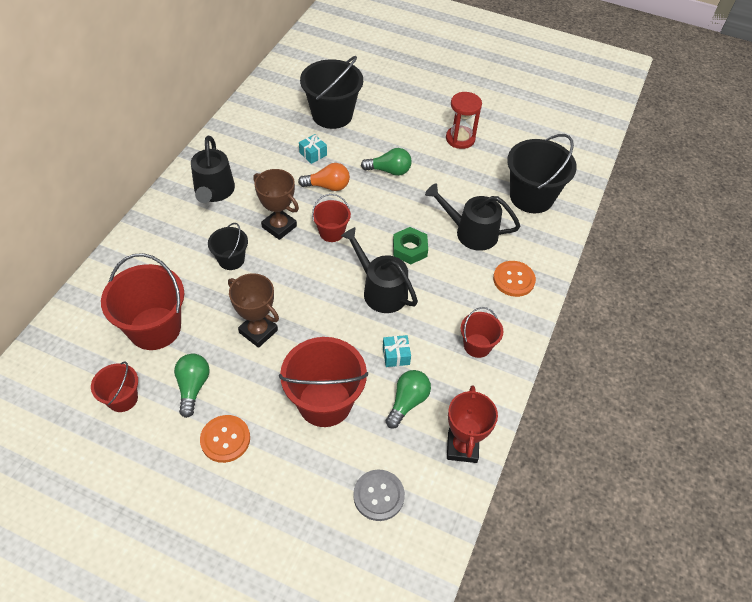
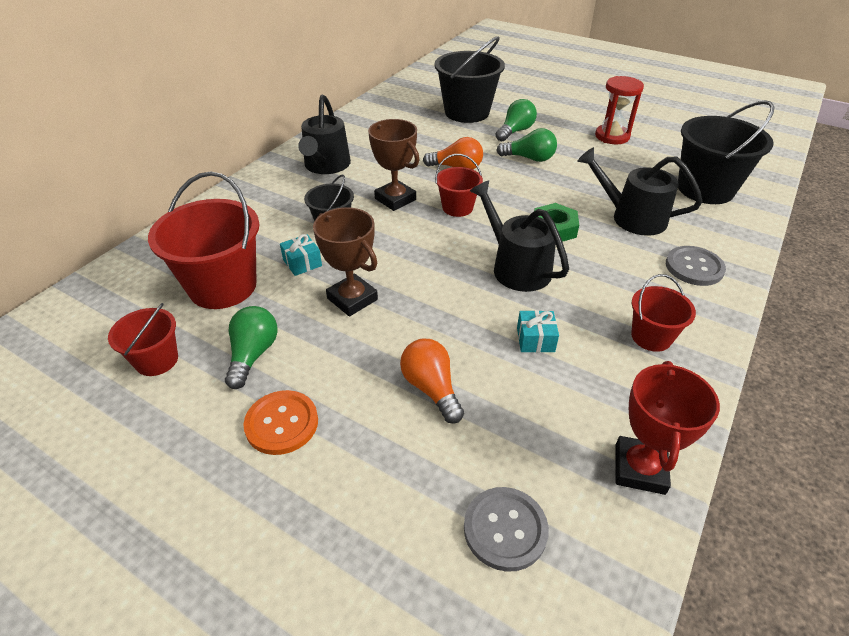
camera: 10 degrees right, 10 degrees down
red bucket [279,337,368,427] -> orange light bulb [400,339,464,424]
turquoise gift [299,134,327,164] -> turquoise gift moved to [280,234,322,276]
green light bulb [385,370,431,429] -> green light bulb moved to [495,99,537,141]
orange button [493,261,536,297] -> grey button [666,246,726,286]

